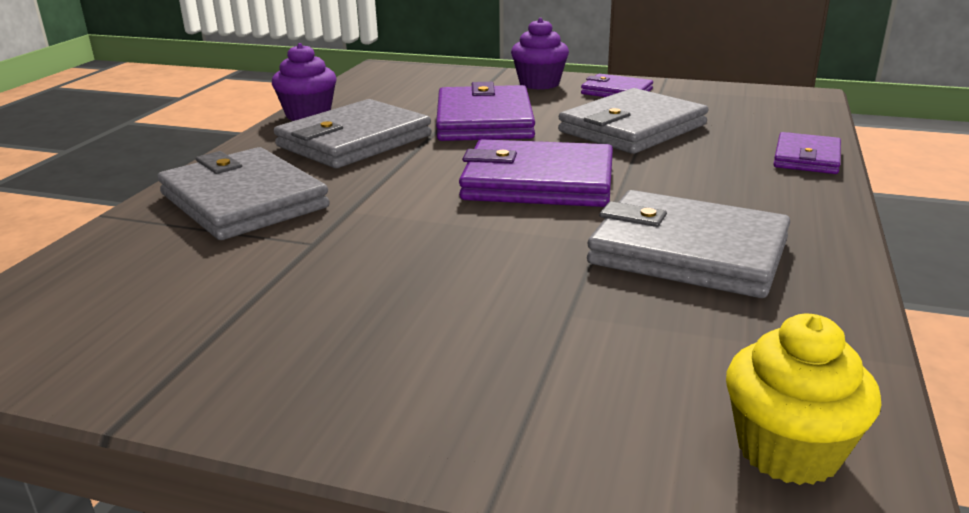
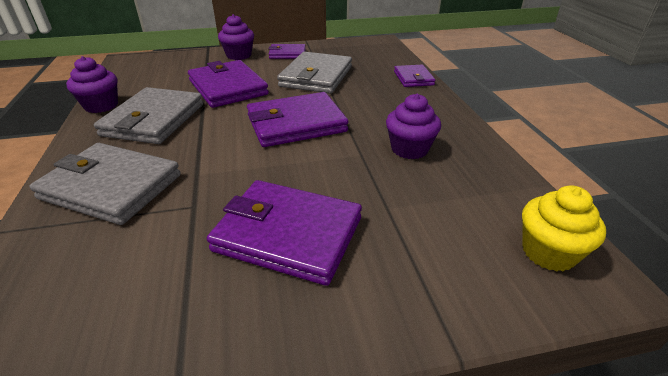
camera: 30 degrees left, 10 degrees up
grey wallet [587,190,790,298] -> purple cupcake [386,94,441,159]
none -> purple wallet [207,180,362,286]

